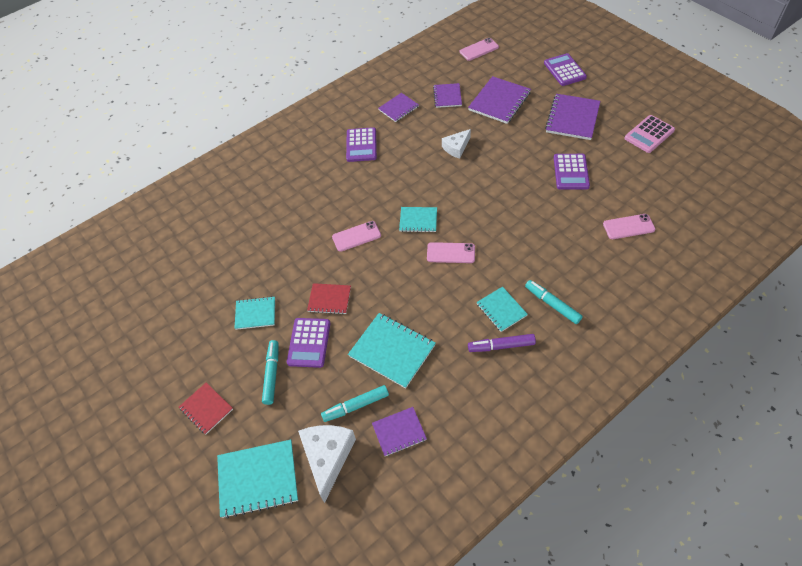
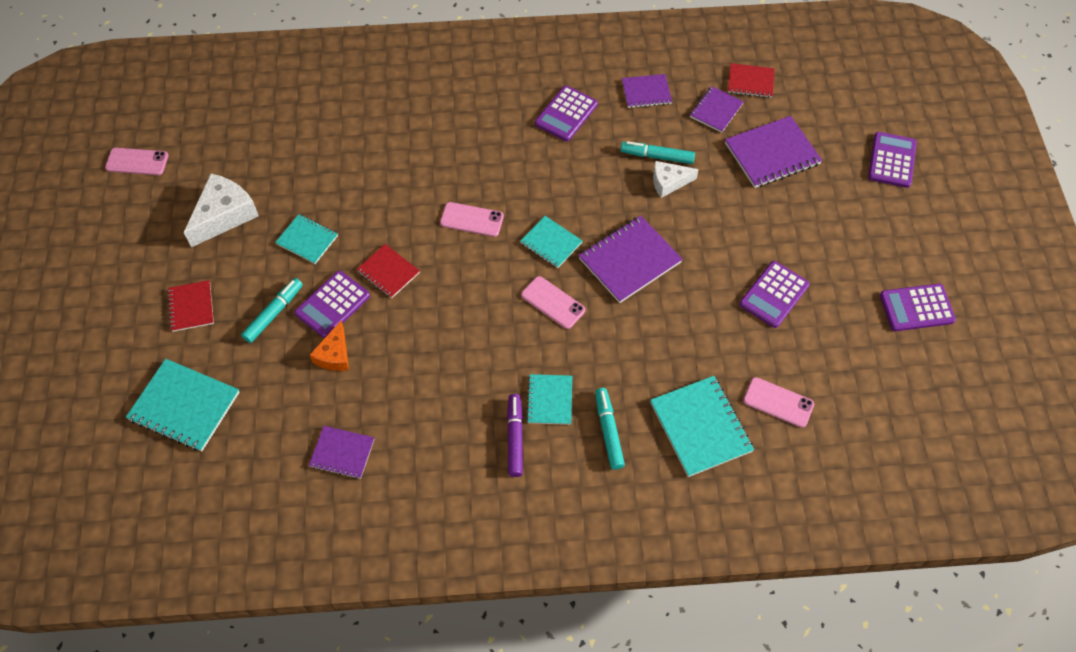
camera: 30 degrees right, 5 degrees up
white cheese [298,425,356,503] -> white cheese moved to [184,174,259,247]
turquoise marker [321,385,389,422] -> turquoise marker moved to [621,141,695,164]
turquoise notebook [348,313,436,389] -> turquoise notebook moved to [650,376,754,477]
pink phone [460,38,499,61] -> pink phone moved to [105,148,168,175]
purple marker [468,334,536,352] -> purple marker turned 60 degrees clockwise [507,394,523,477]
purple notebook [545,94,600,140] -> purple notebook moved to [578,215,683,303]
pink calculator [624,115,675,153] -> purple calculator [880,283,956,331]
none -> orange cheese [310,321,349,371]
none -> red notebook [728,63,775,98]

